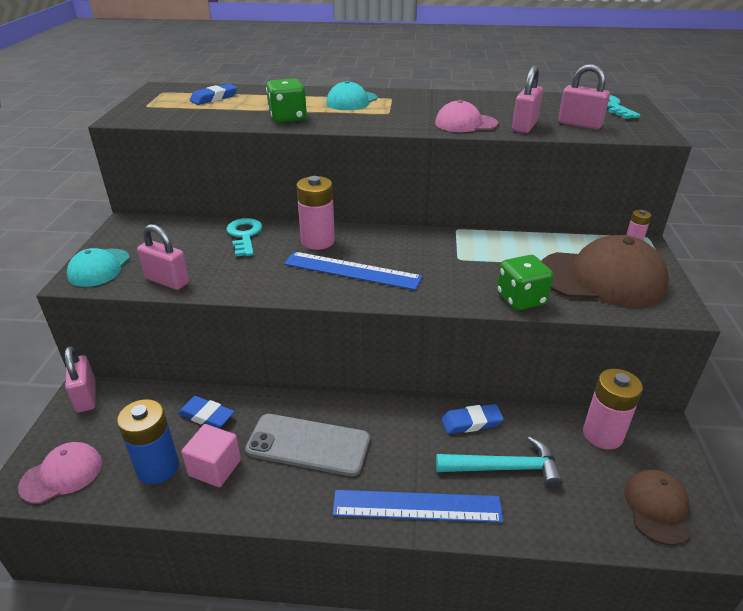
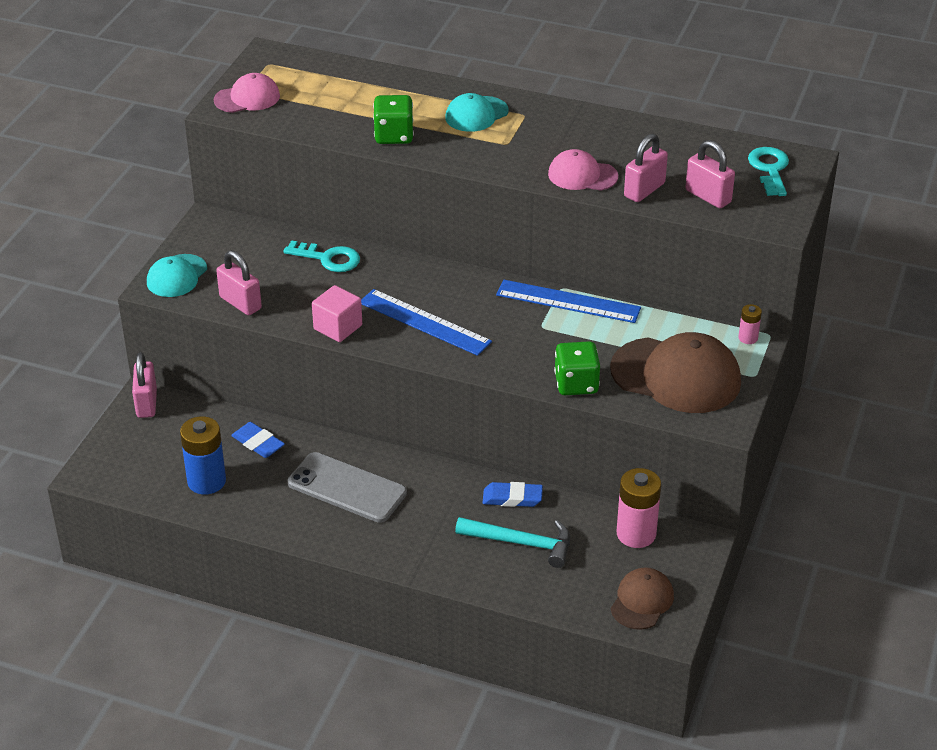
camera: 15 degrees right, 5 degrees up
pink cap [18,442,102,504] -> pink cap moved to [214,73,280,113]
pink cube [181,424,241,487] -> pink cube moved to [312,285,362,342]
blue eraser [190,83,238,105] -> none
turquoise key [226,218,262,257] -> turquoise key turned 105 degrees clockwise [283,240,360,272]
pink battery [296,176,335,250] -> none
blue ruler [332,490,503,523] -> blue ruler moved to [496,280,641,323]

